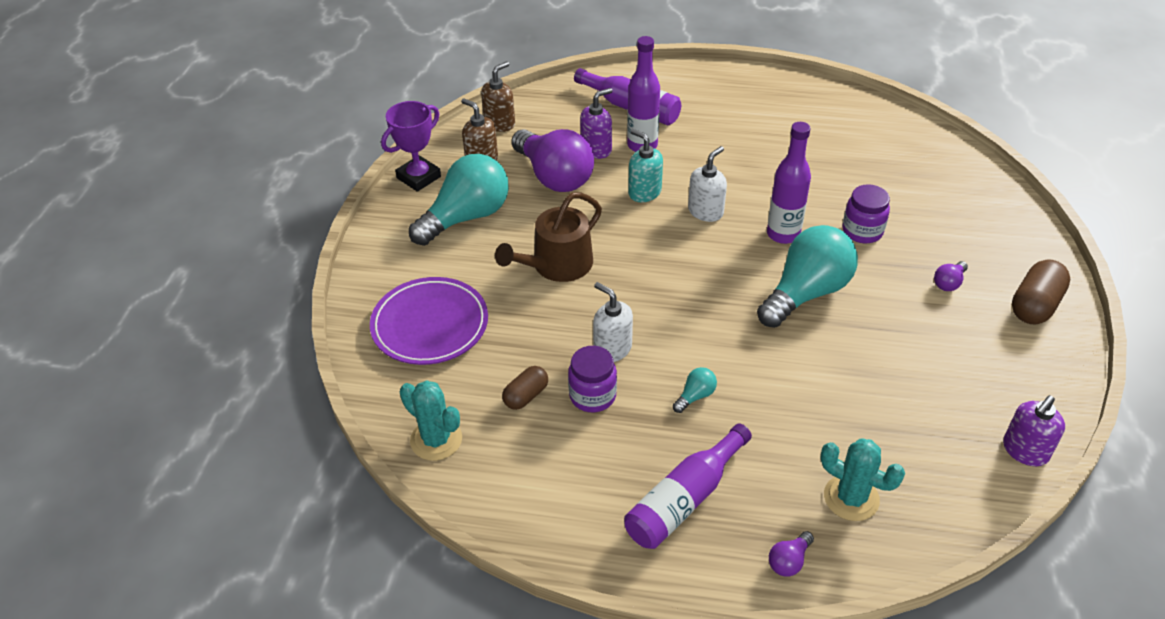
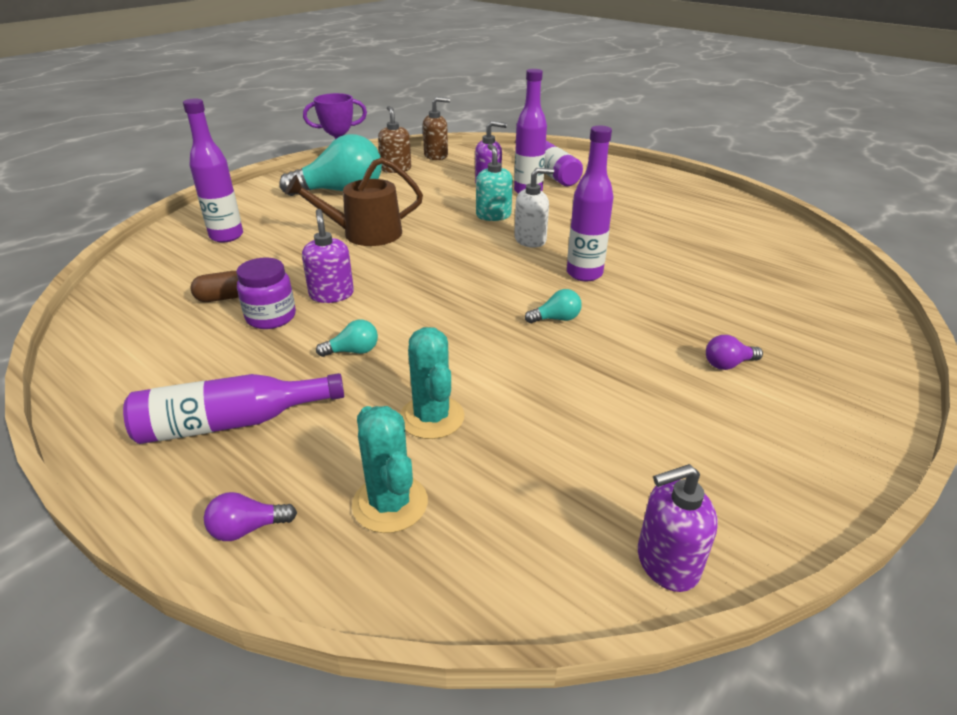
camera: 30 degrees right, 10 degrees down
purple plate [370,277,488,365] -> purple bottle [183,99,243,243]
turquoise cactus [400,380,462,461] -> turquoise cactus moved to [400,327,465,439]
purple light bulb [511,129,594,192] -> none
white soap dispenser [593,282,633,362] -> purple soap dispenser [302,209,354,303]
turquoise light bulb [757,225,858,328] -> turquoise light bulb [525,289,582,323], size x0.40
purple jar [842,184,890,243] -> none
brown capsule [1012,260,1070,325] -> none

